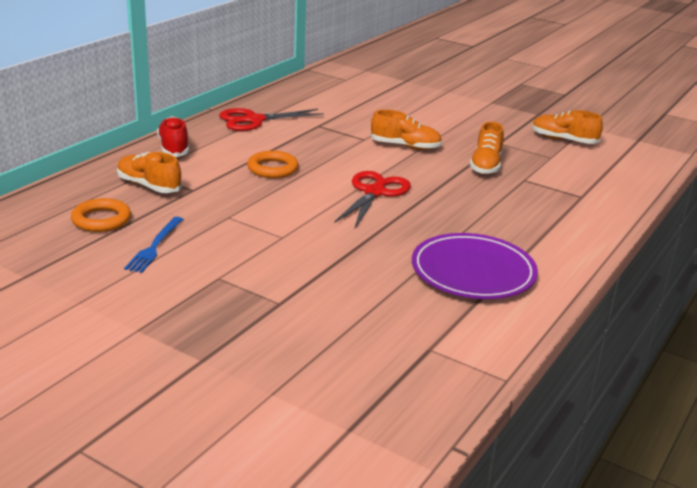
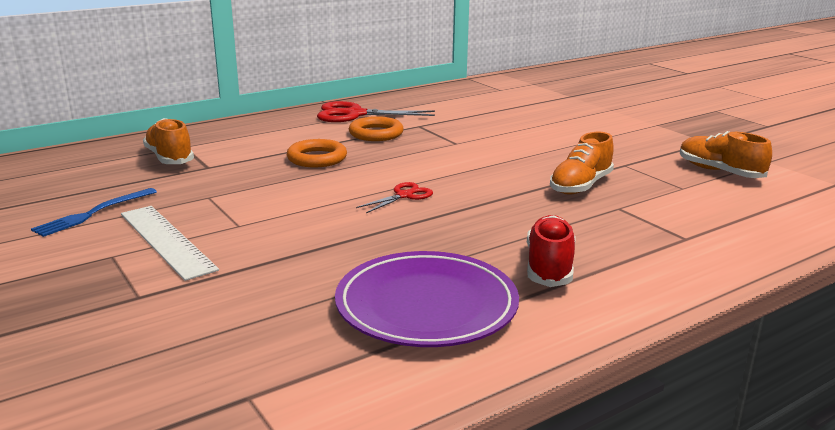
camera: 25 degrees right, 5 degrees down
orange ring [71,198,131,232] -> orange ring moved to [349,116,404,141]
red shoe [157,116,189,157] -> red shoe moved to [527,215,576,287]
red scissors [334,171,411,229] -> red scissors [356,182,433,213], size x0.55
orange shoe [370,110,442,150] -> none
none -> white ruler [121,206,219,281]

